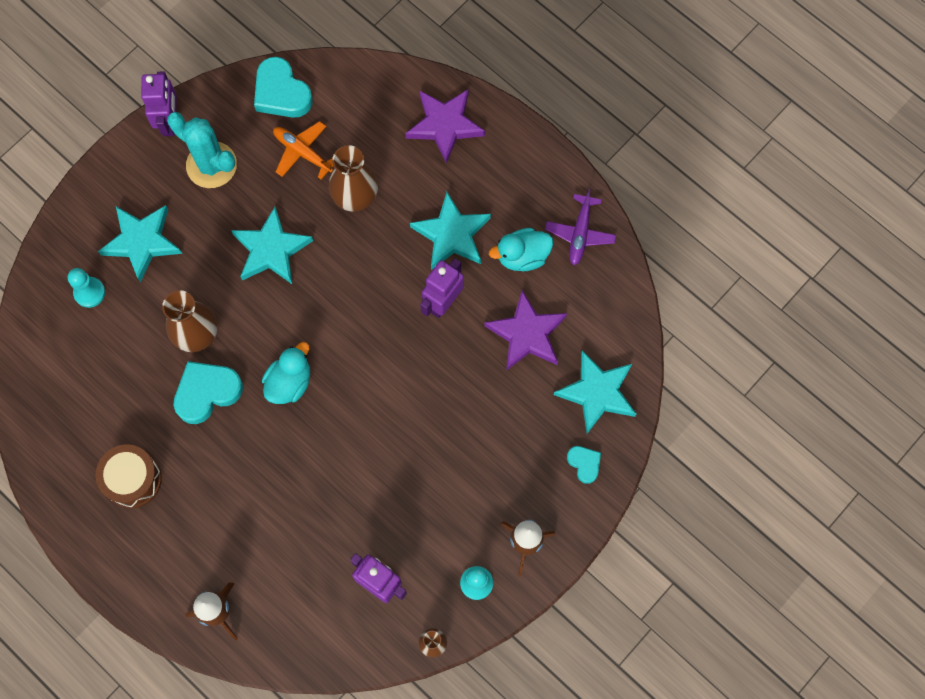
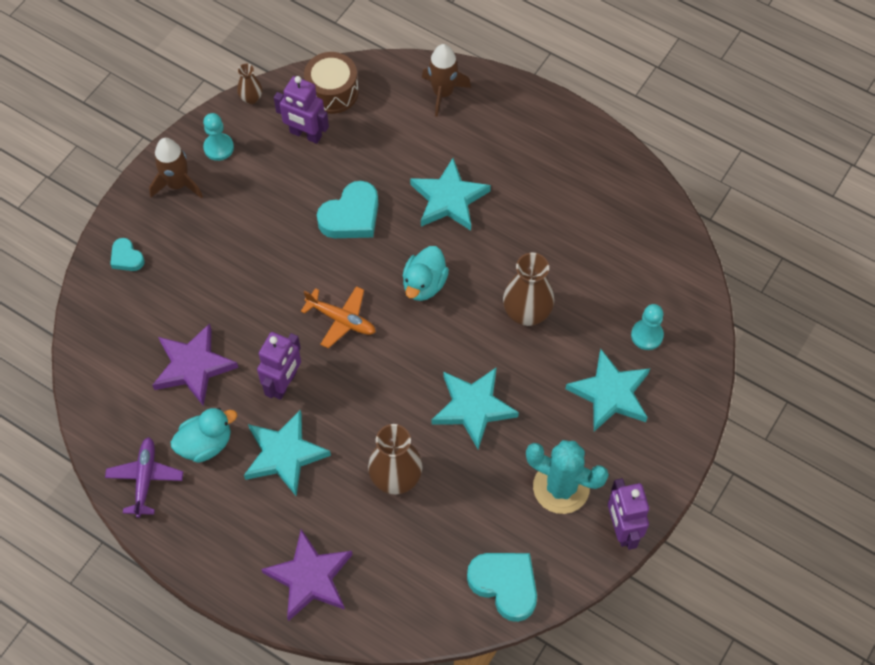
camera: 170 degrees right, 10 degrees down
brown drum [95,444,162,508] -> brown drum moved to [304,52,359,114]
turquoise heart [173,361,243,424] -> turquoise heart moved to [317,181,378,238]
orange plane [273,121,333,180] -> orange plane moved to [301,286,376,348]
turquoise star [554,351,636,434] -> turquoise star moved to [410,158,491,231]

